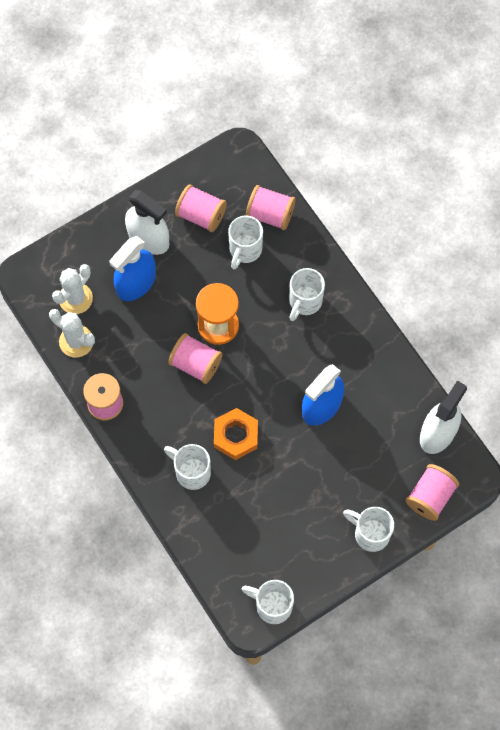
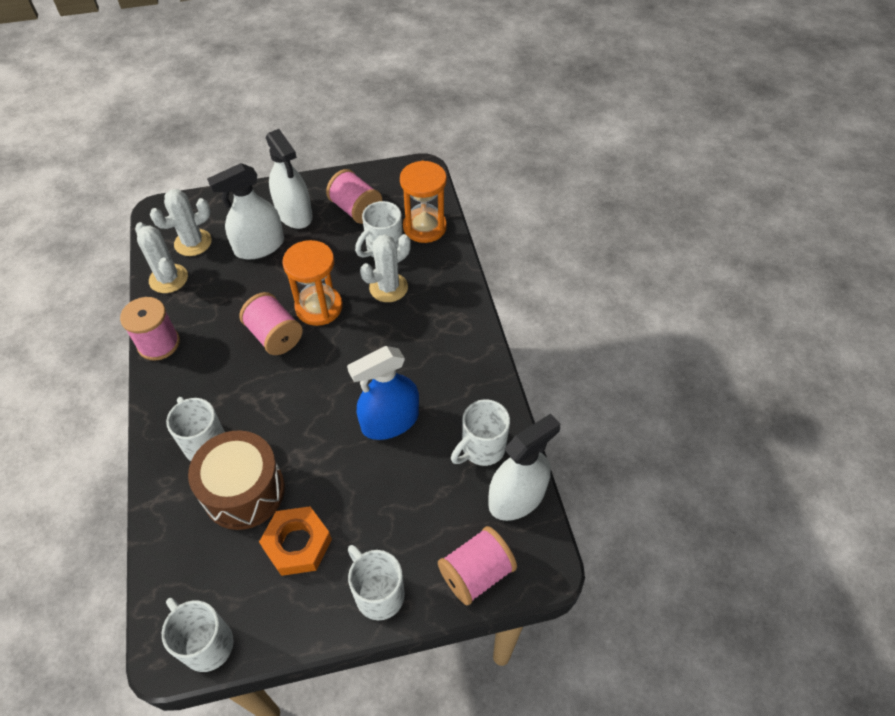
camera: 20 degrees right, 15 degrees down
blue spray bottle [109,236,156,301] -> white spray bottle [207,163,284,259]
orange nut [214,408,258,460] -> orange nut moved to [259,506,332,576]
pink spool [246,185,296,230] -> orange hourglass [400,161,447,243]
white mug [289,268,325,321] -> white mug moved to [451,399,510,466]
none -> brown drum [188,430,285,530]
none -> white cactus [360,234,411,302]

